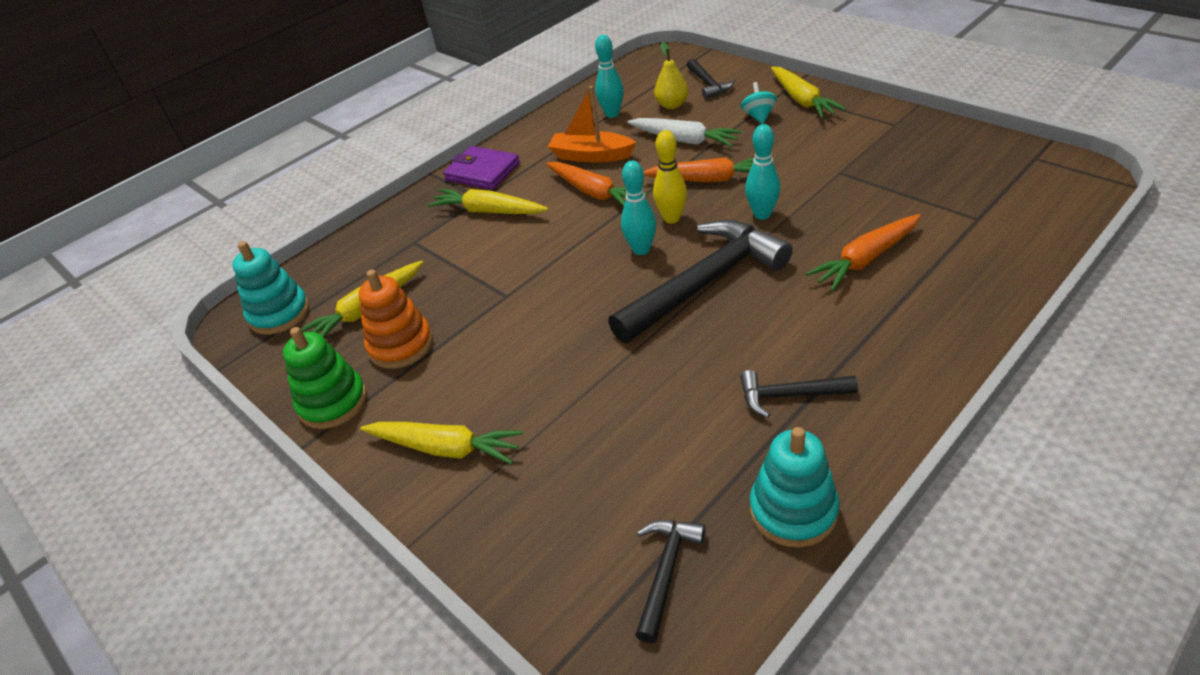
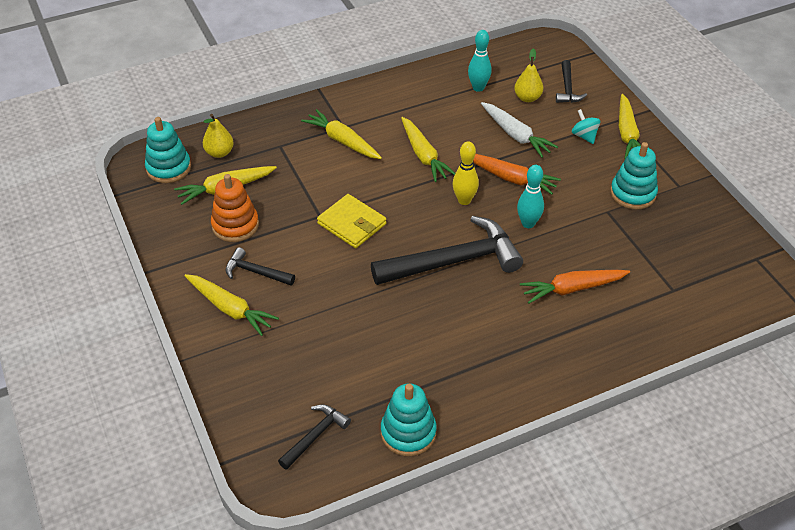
camera: 15 degrees right, 5 degrees up
green stacking toy [283,327,367,429] -> none
purple wallet [443,146,520,190] -> none
orange carrot [546,162,647,206] -> yellow carrot [401,117,455,182]
orange boat [548,86,636,163] -> none
turquoise bowling pin [621,161,656,255] -> none
black hammer [740,370,858,418] -> black hammer moved to [226,247,295,286]
turquoise spinning top [741,82,777,124] -> turquoise spinning top turned 45 degrees counterclockwise [572,109,600,144]
none -> yellow pear [203,114,234,158]
none -> yellow wallet [317,194,386,248]
none -> turquoise stacking toy [610,142,658,210]

